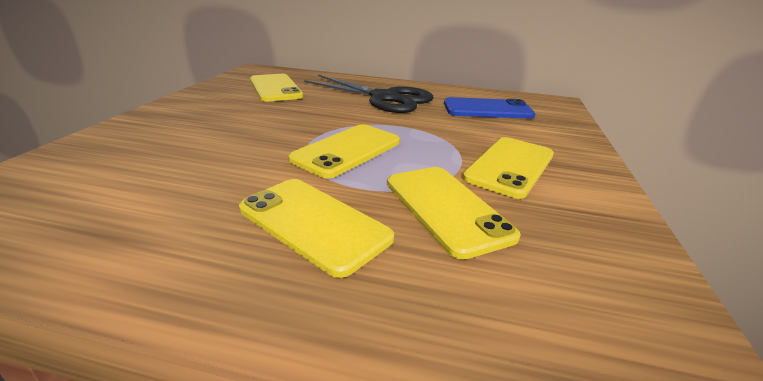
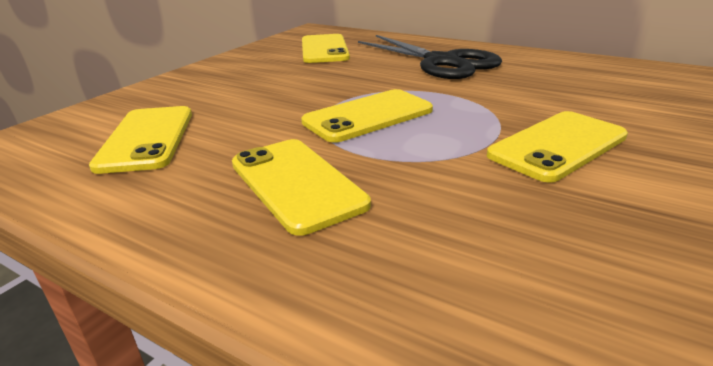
camera: 20 degrees right, 0 degrees up
yellow phone [387,167,521,259] -> yellow phone moved to [89,106,192,174]
blue phone [444,97,535,119] -> none

